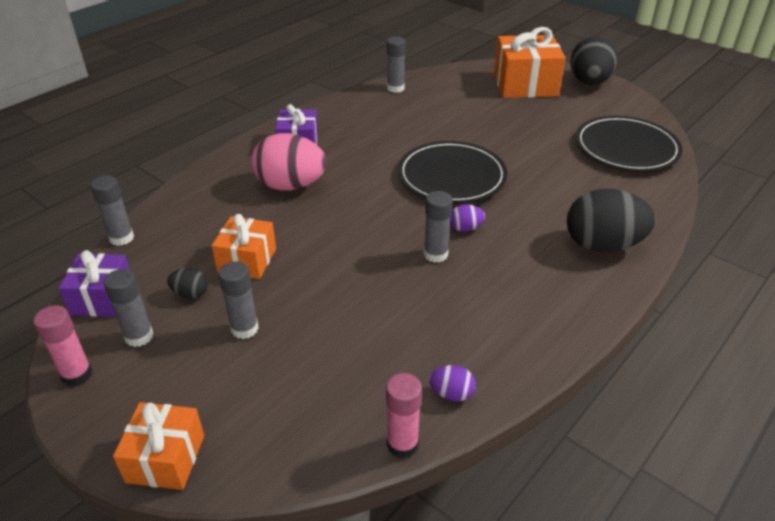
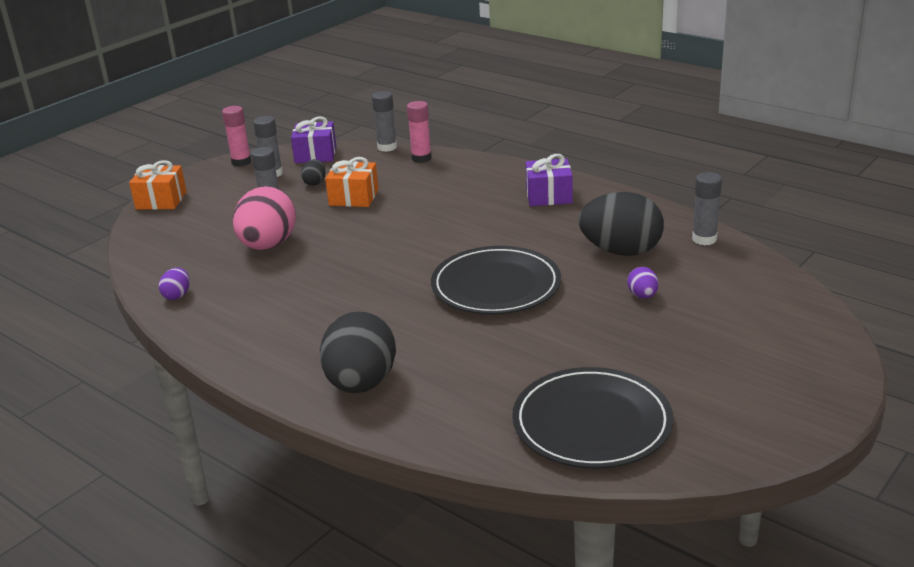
camera: 90 degrees right, 10 degrees down
pink egg [251,133,327,191] -> pink egg moved to [233,186,296,250]
pink glue stick [386,373,422,458] -> pink glue stick moved to [407,101,432,163]
grey glue stick [424,191,453,263] -> none
purple egg [450,204,485,232] -> purple egg moved to [627,267,659,299]
orange gift [494,27,566,98] -> none
black egg [570,36,618,85] -> black egg moved to [578,192,664,256]

